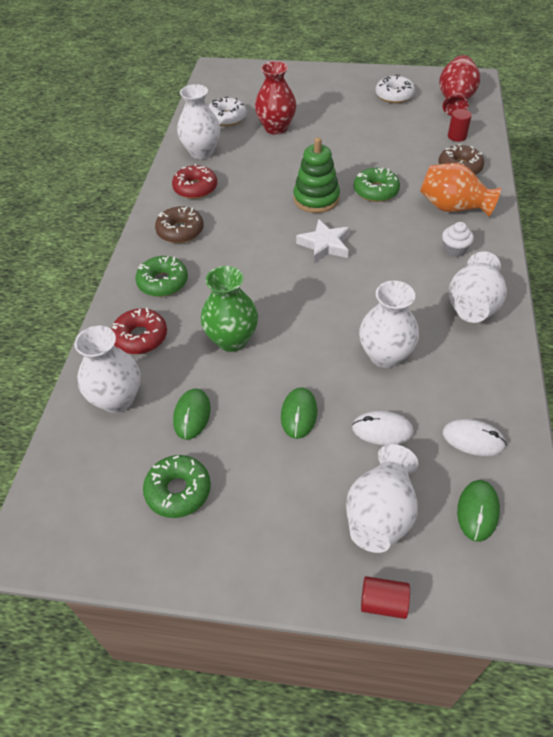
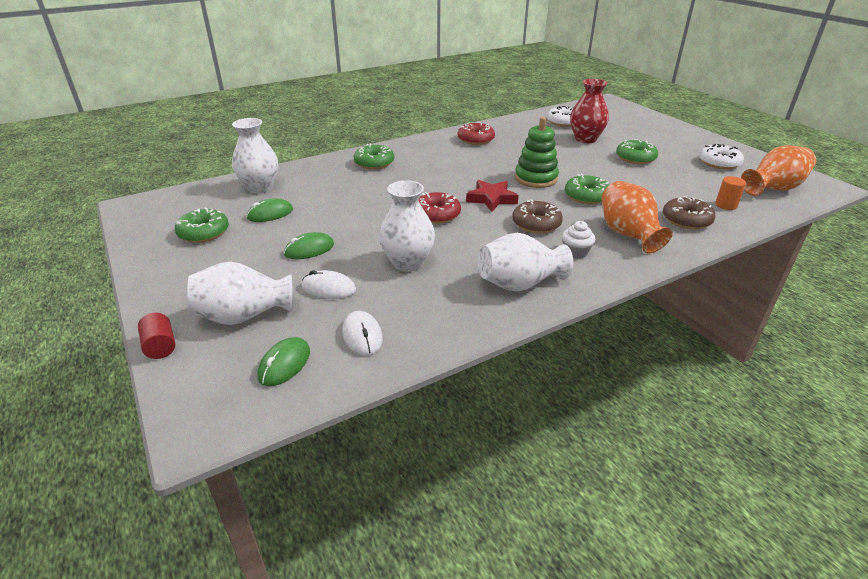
camera: 50 degrees right, 15 degrees down
red donut [111,308,167,354] -> red donut moved to [418,192,461,224]
brown donut [155,206,204,243] -> brown donut moved to [512,199,563,233]
white vase [177,84,221,159] -> none
green vase [201,266,258,352] -> none
white star [296,219,350,263] -> red star [466,180,519,212]
white mouse [352,411,414,445] -> white mouse turned 45 degrees counterclockwise [302,270,356,299]
red vase [439,55,480,116] -> orange vase [741,145,816,196]
red cylinder [448,109,472,142] -> orange cylinder [715,176,746,210]
green mouse [457,480,500,542] -> green mouse turned 45 degrees counterclockwise [258,337,310,386]
none -> green donut [616,139,658,164]

